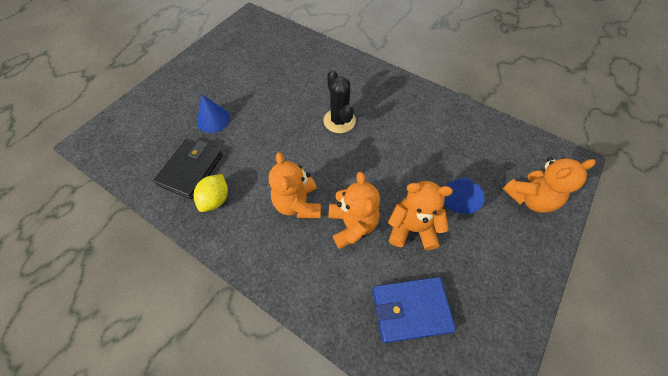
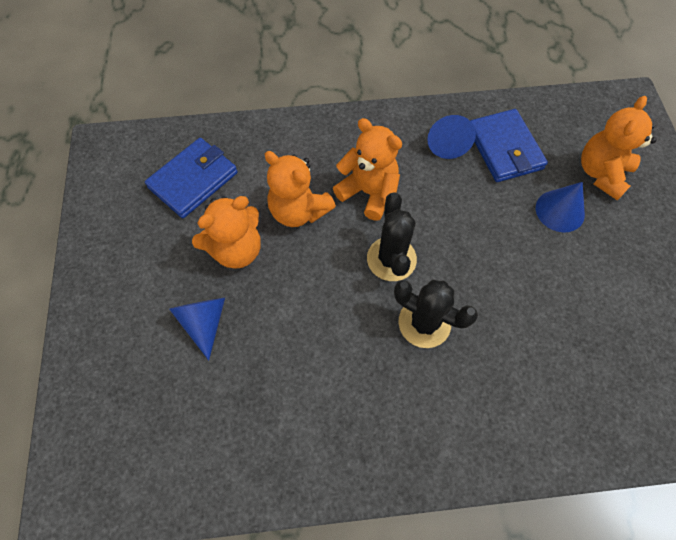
camera: 140 degrees right, 5 degrees up
black wallet [153,138,223,199] -> blue wallet [470,109,548,182]
yellow lemon [193,174,228,212] -> blue cone [427,115,476,159]
orange teddy bear [503,157,596,213] -> orange teddy bear moved to [581,96,657,201]
none -> black cactus [367,192,417,281]

